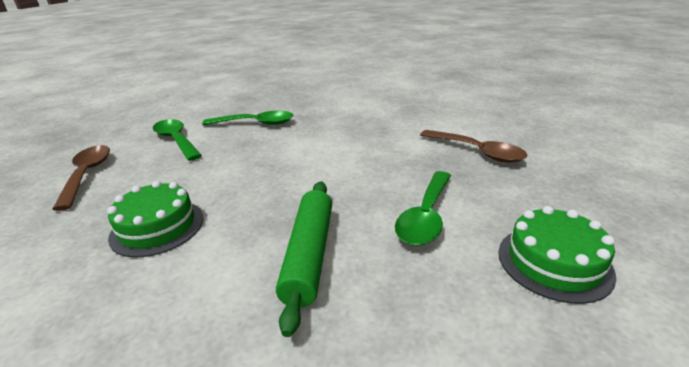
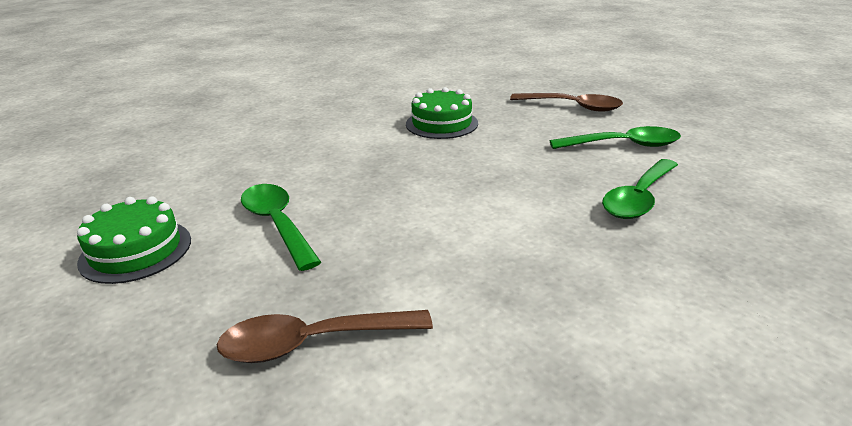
camera: 125 degrees right, 0 degrees up
green rolling pin [276,181,332,337] -> none

